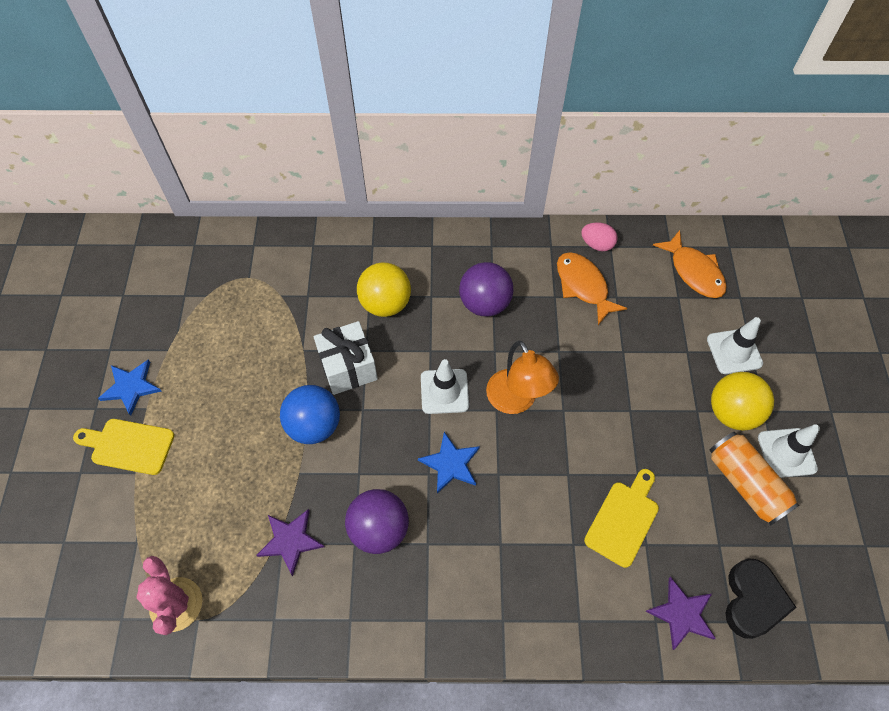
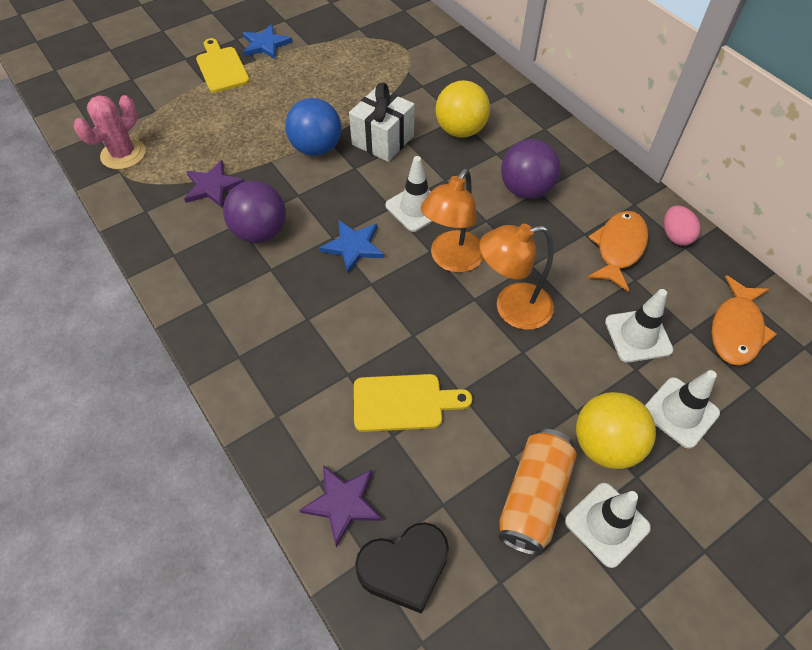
camera: 55 degrees right, 5 degrees down
none -> orange lamp [479,224,554,330]
none -> white traffic cone [605,289,673,363]

